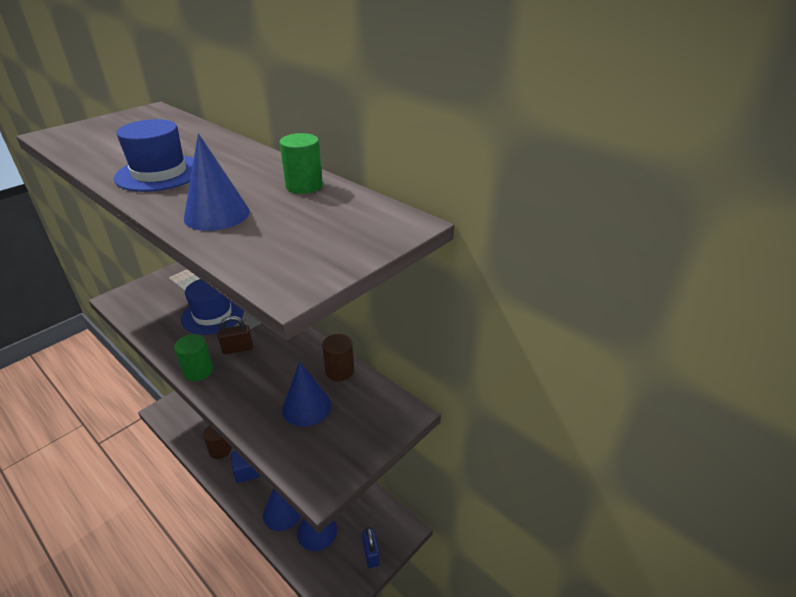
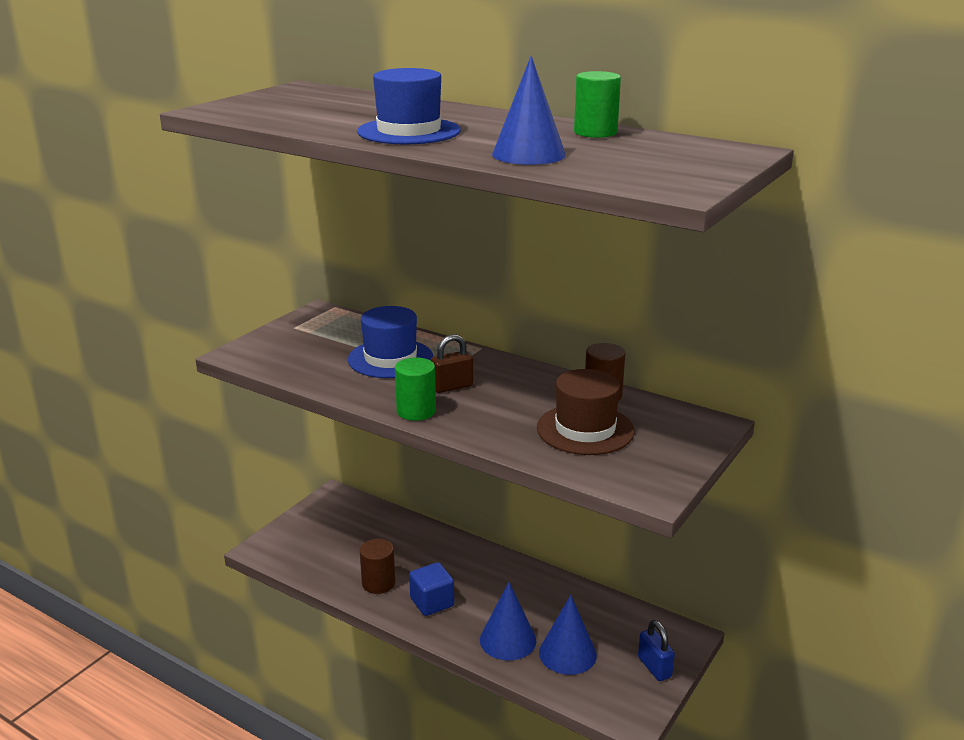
camera: 10 degrees left, 10 degrees down
blue cone [282,361,331,427] -> brown hat [537,369,635,455]

